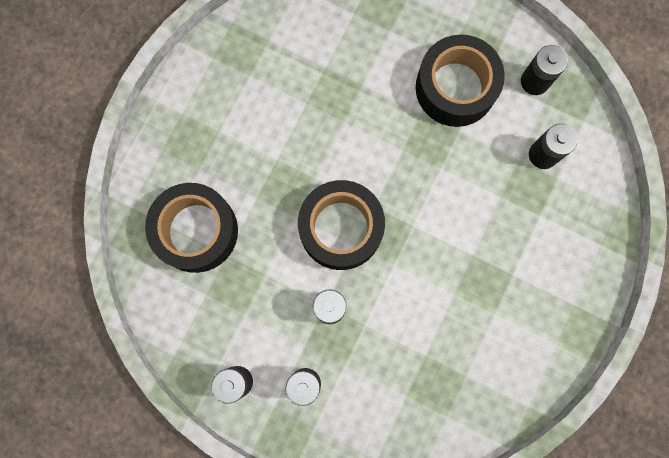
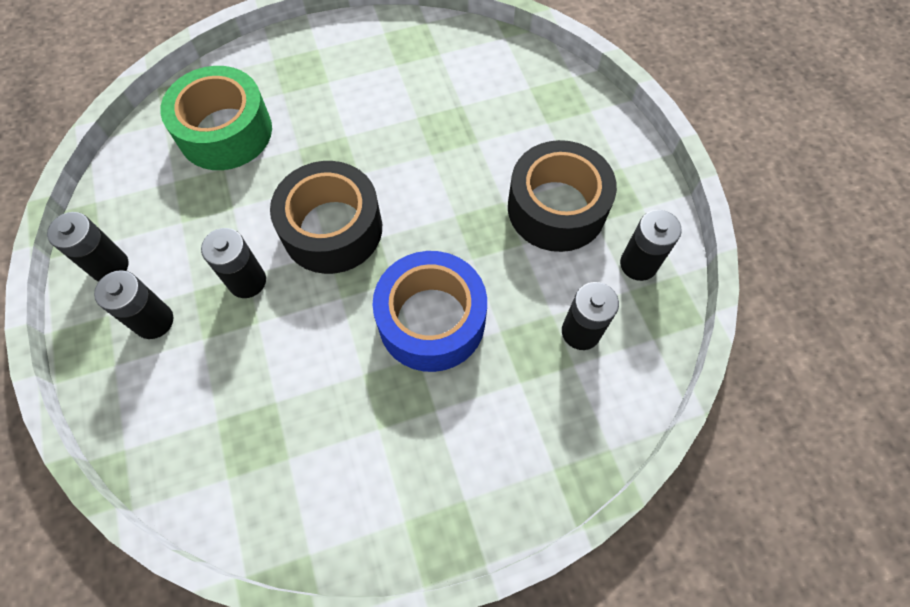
camera: 45 degrees right, 15 degrees down
black tape [145,183,238,273] -> green tape [160,66,272,170]
none -> blue tape [372,251,487,372]

